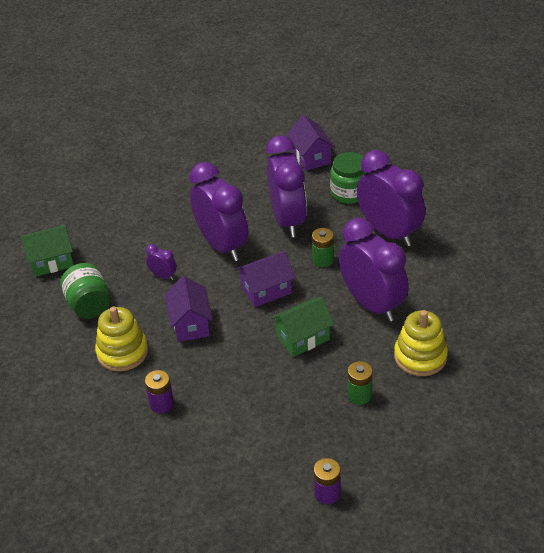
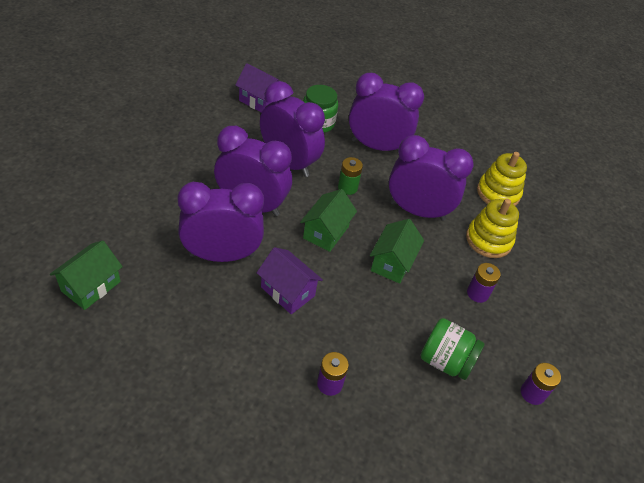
camera: 45 degrees left, 5 degrees up
green jar [60,263,110,319] -> green jar moved to [421,318,485,380]
yellow stacking toy [95,307,148,372] -> yellow stacking toy moved to [477,152,527,206]
purple clock [146,244,177,280] -> purple clock [177,182,264,262], size x2.42
purple house [236,251,295,307] -> green house [300,189,357,252]
green battery [348,361,373,405] -> purple battery [467,263,501,303]

